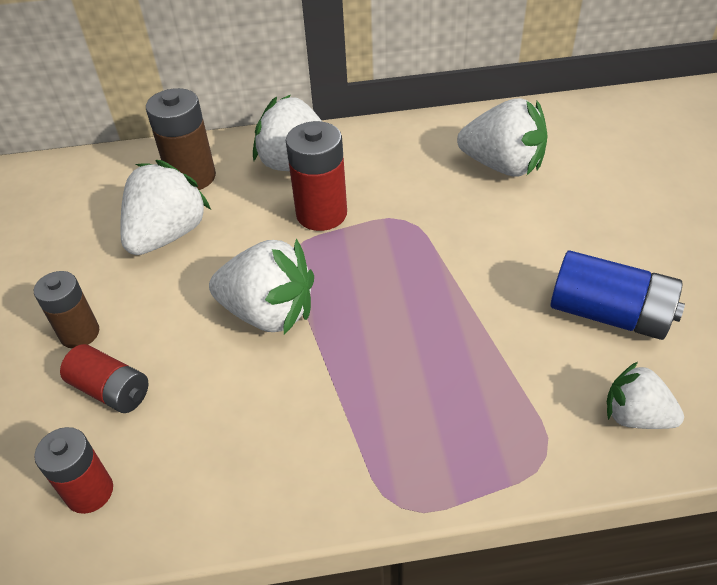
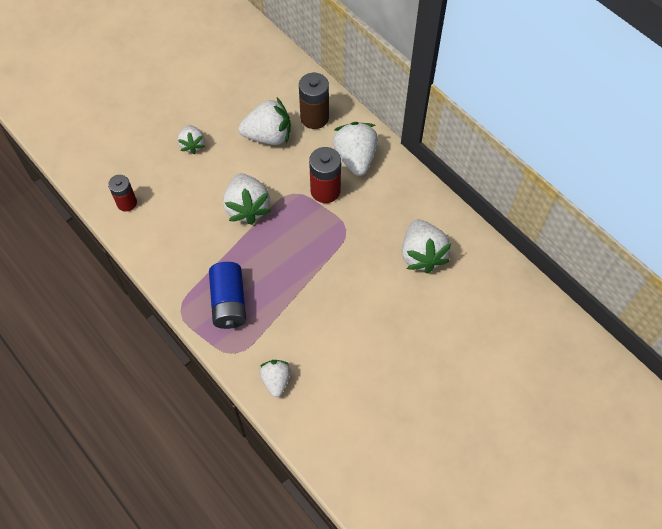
camera: 55 degrees right, 15 degrees up
brown battery [34,271,99,349] -> white strawberry [177,125,205,154]
red battery [60,344,149,413] -> none
blue battery [551,250,685,340] -> blue battery moved to [209,262,246,329]

